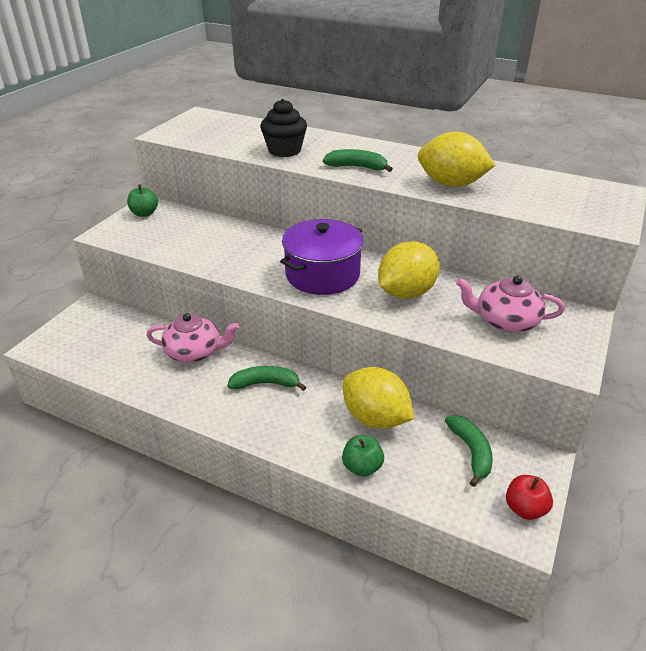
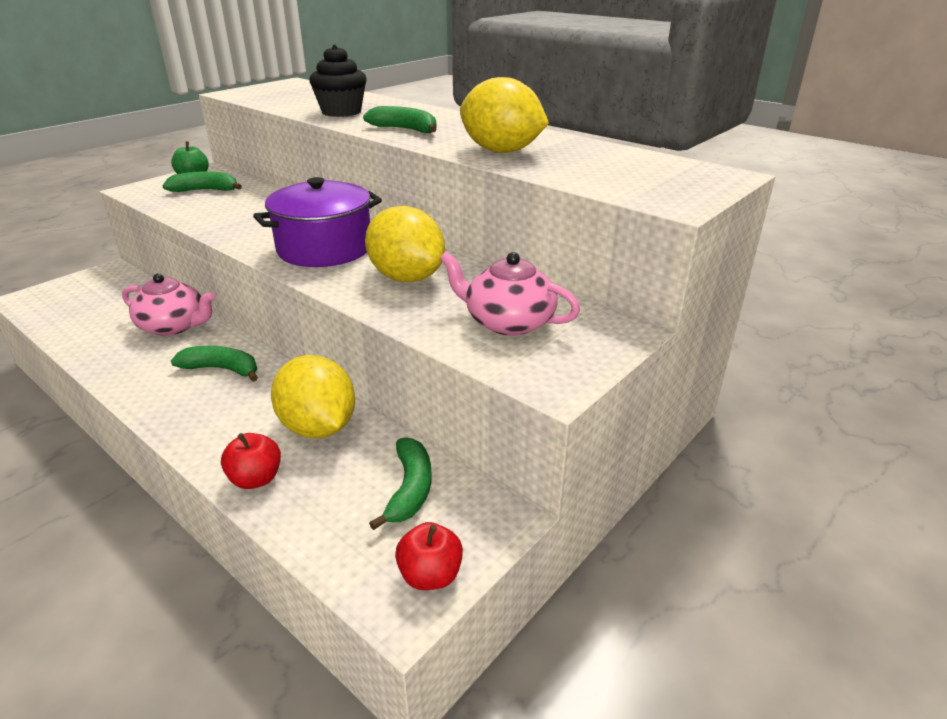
camera: 15 degrees right, 5 degrees down
green apple [342,435,384,477] -> red apple [221,433,281,489]
yellow lemon [378,242,440,299] -> yellow lemon turned 75 degrees clockwise [365,206,445,282]
none -> green banana [163,171,242,192]

